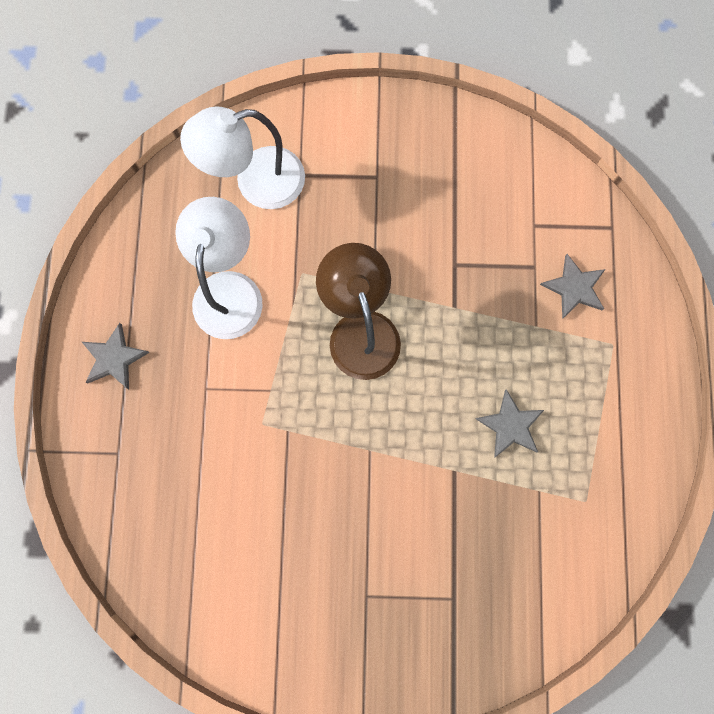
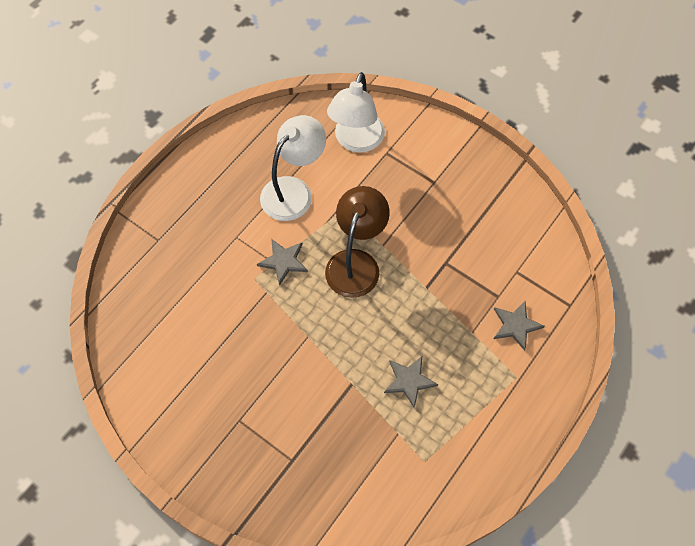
camera: 35 degrees right, 15 degrees down
grey star [82,323,150,389] -> grey star moved to [257,239,308,286]
white lamp [180,106,305,209] -> white lamp turned 90 degrees counterclockwise [327,72,385,153]

